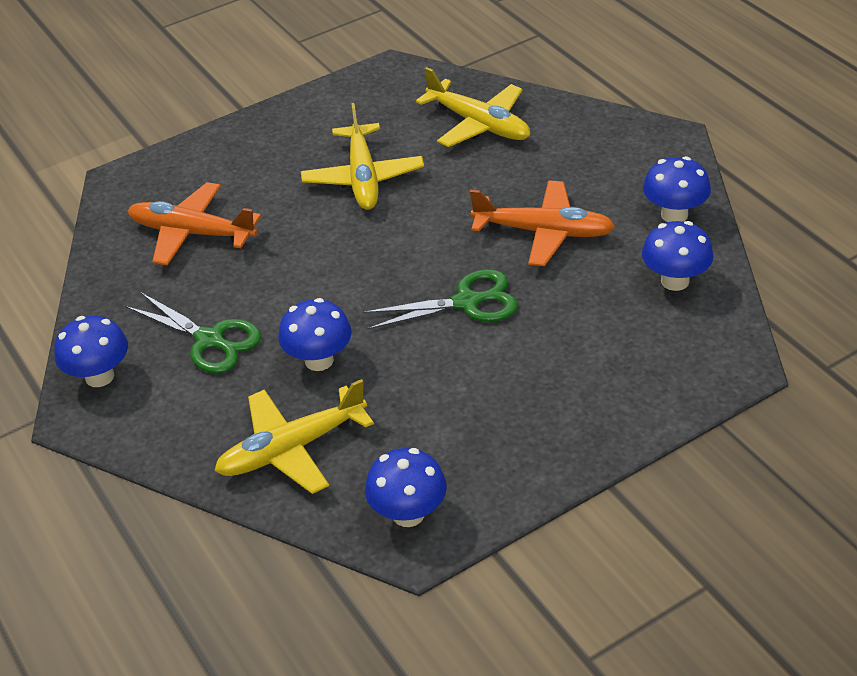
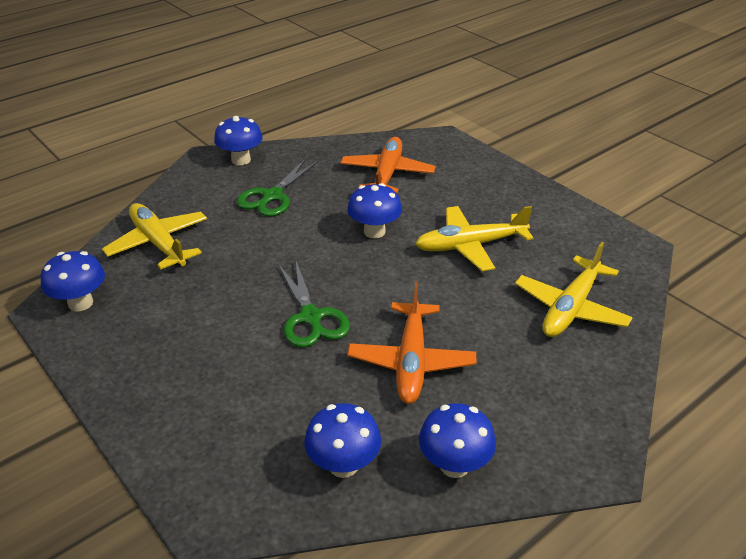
camera: 80 degrees right, 5 degrees down
blue mushroom [278,298,352,371] -> blue mushroom moved to [347,183,402,238]

